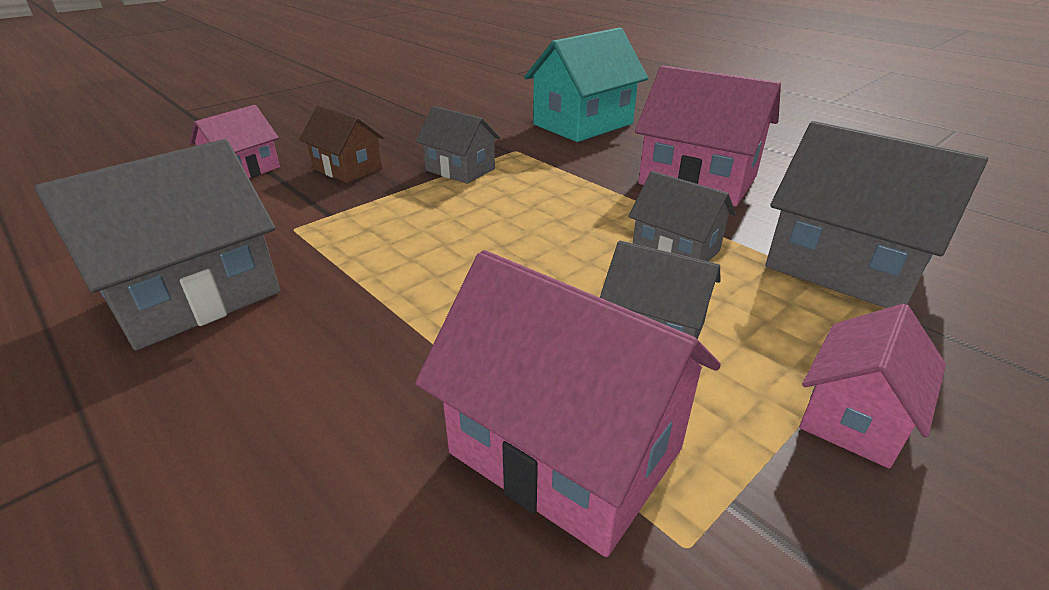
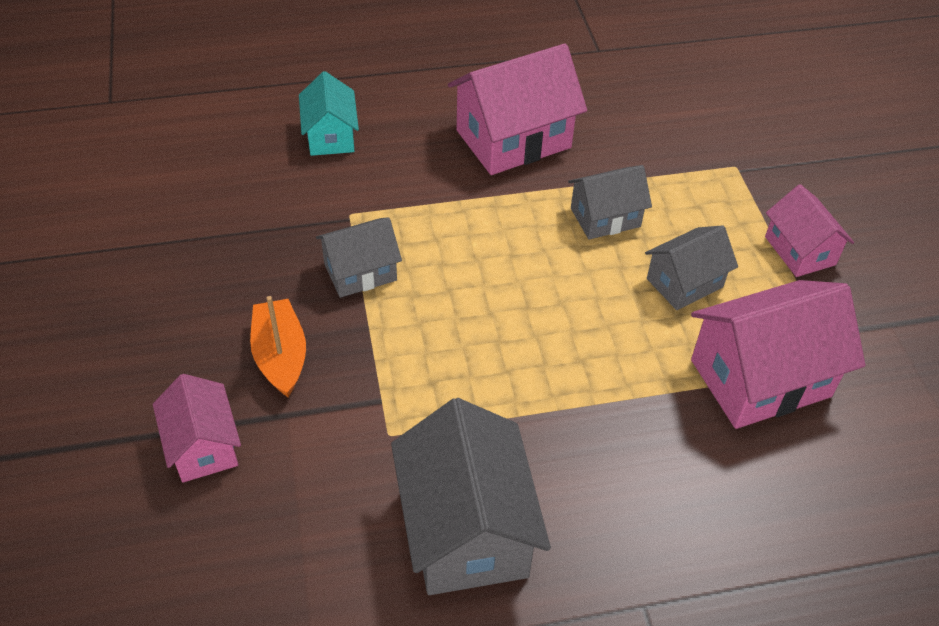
camera: 60 degrees left, 15 degrees up
brown house [299,105,385,183] -> orange boat [250,296,306,397]
turquoise house [524,28,648,142] -> turquoise house [299,71,359,156], size x0.58
grey house [765,121,988,308] -> none

